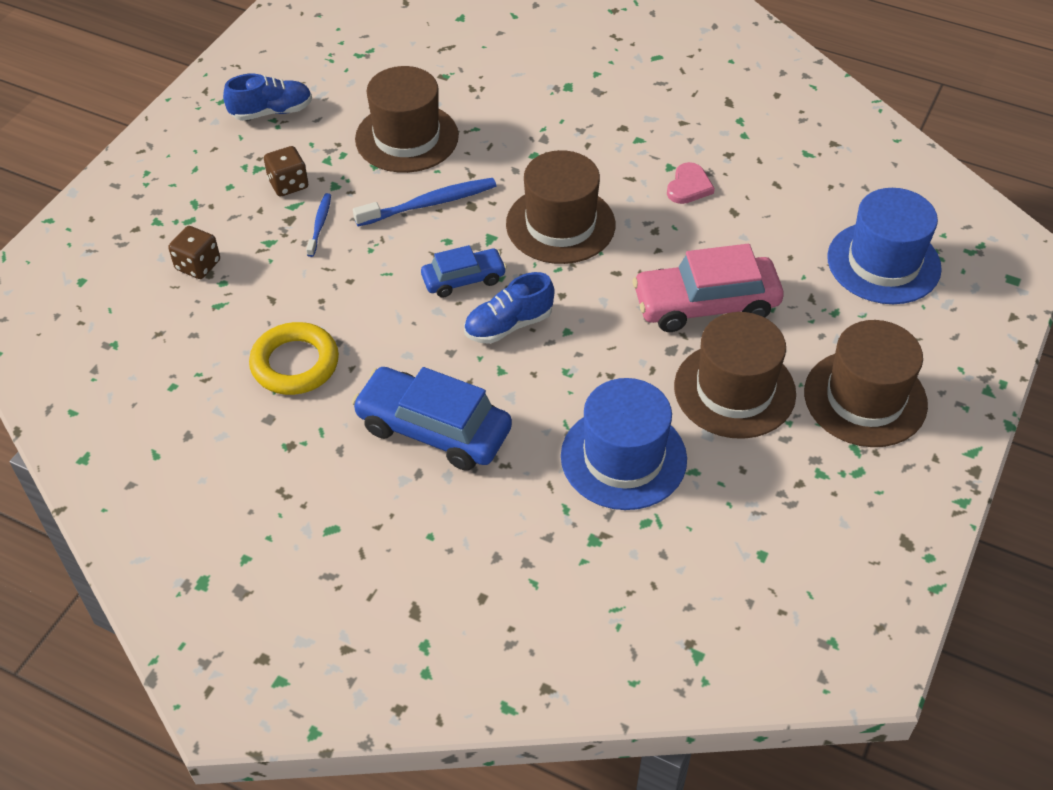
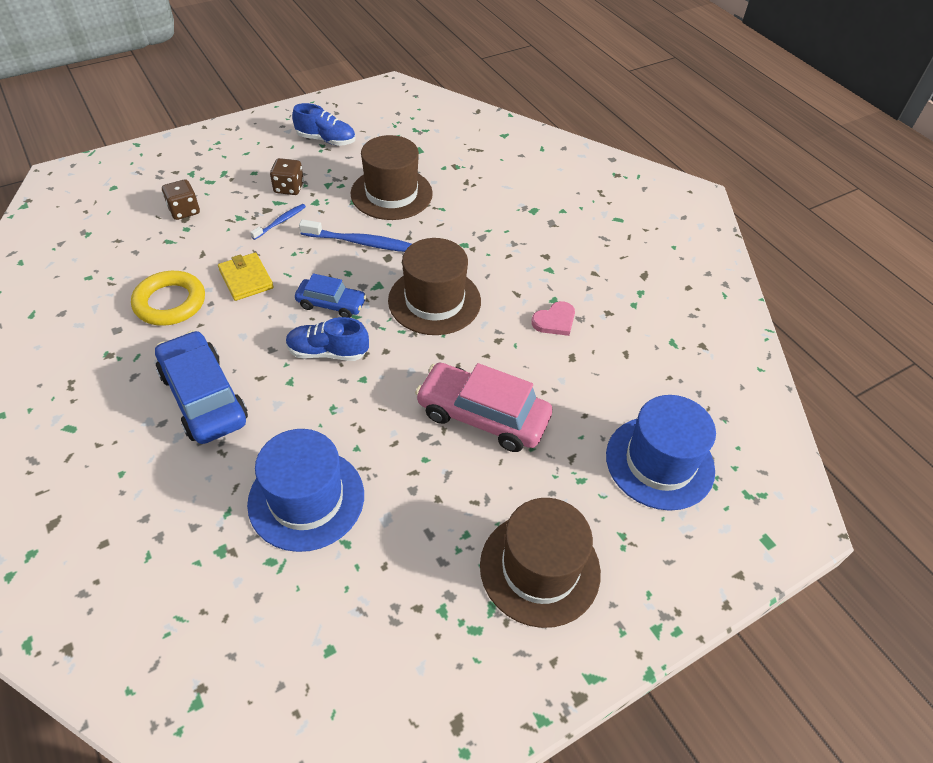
camera: 30 degrees right, 0 degrees up
brown hat [674,312,796,439] -> none
none -> yellow wallet [218,253,274,301]

